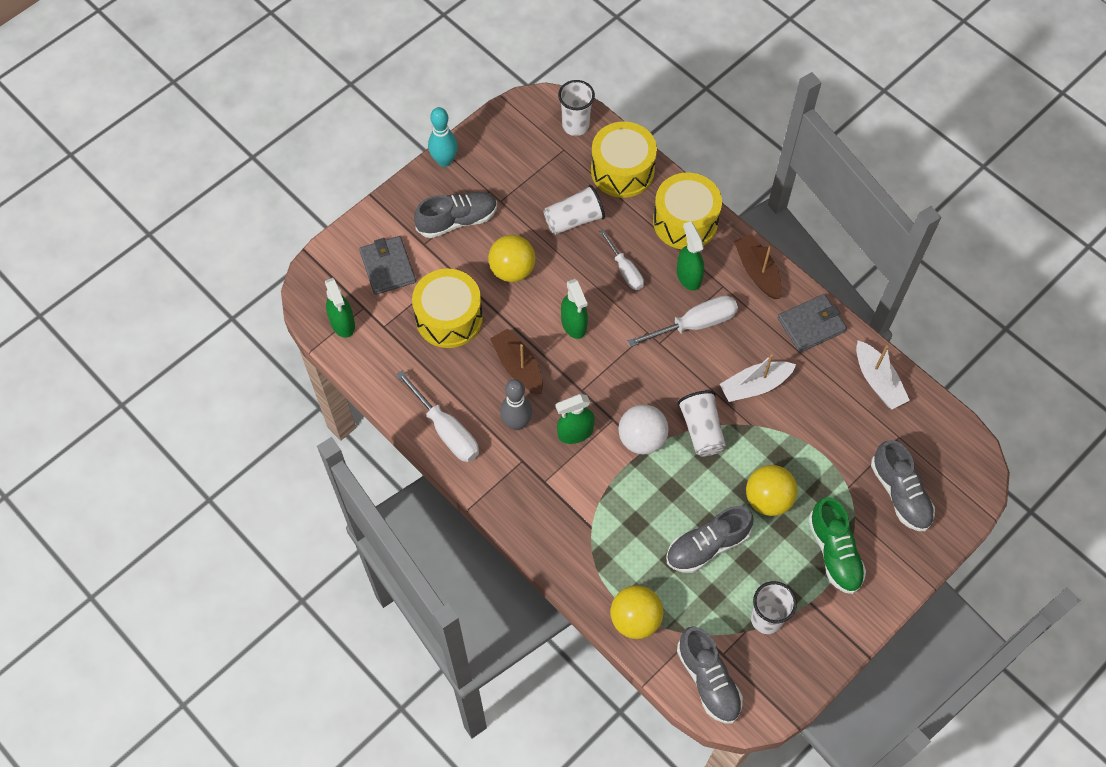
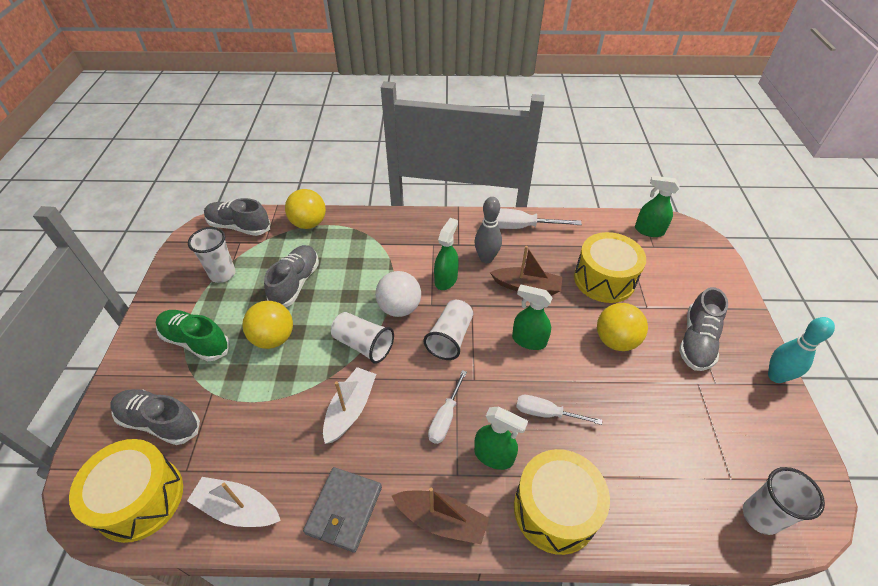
camera: 135 degrees right, 15 degrees down
grey wallet [359,236,416,295] -> none
white cup [544,185,605,235] -> white cup moved to [424,300,473,360]
yellow drum [591,121,657,198] -> yellow drum moved to [69,439,183,543]
white screwdriver [627,295,738,347] -> white screwdriver [428,370,467,444], size x0.66

